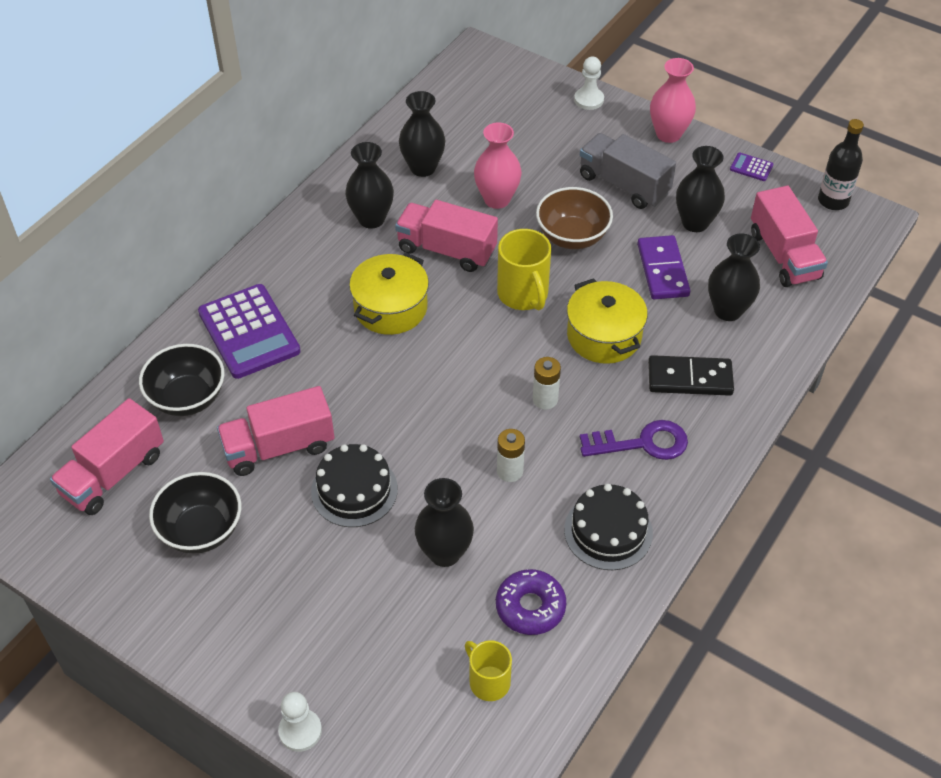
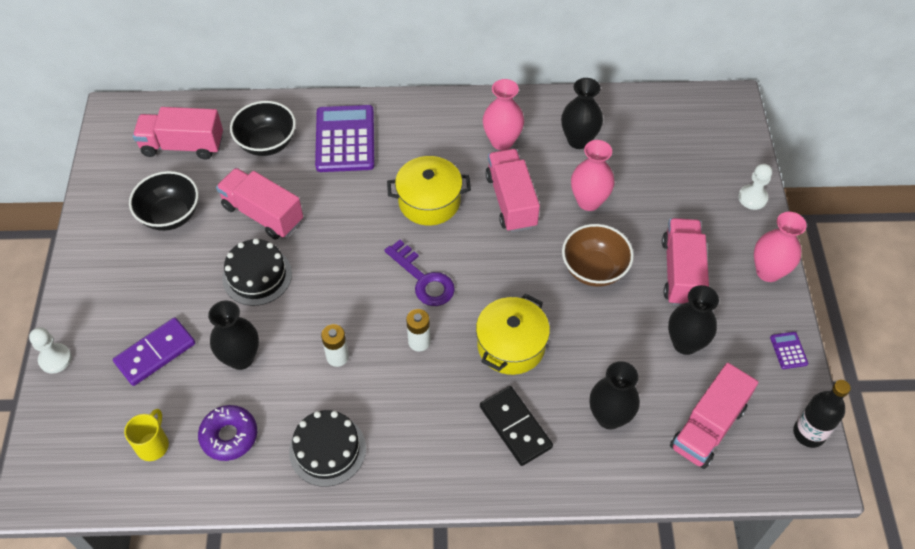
camera: 55 degrees right, 5 degrees up
purple calculator [198,284,300,379] -> purple calculator turned 150 degrees clockwise [315,105,375,172]
black vase [345,142,394,229] -> pink vase [483,79,524,150]
yellow mug [497,229,551,311] -> none
grey truck [580,133,676,209] -> pink truck [662,218,709,306]
purple key [580,420,688,460] -> purple key moved to [384,240,455,306]
purple domino [637,235,690,299] -> purple domino moved to [113,317,195,386]

